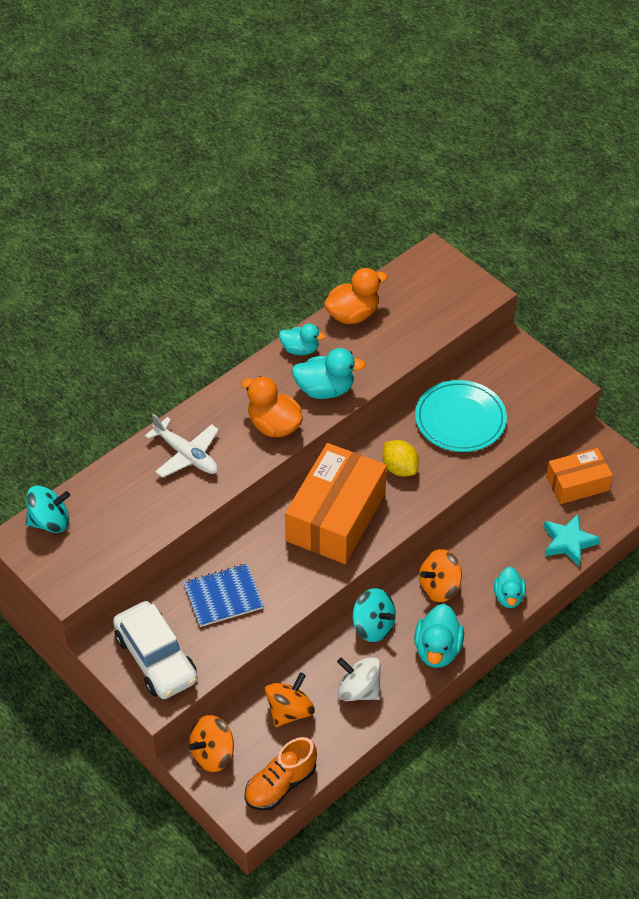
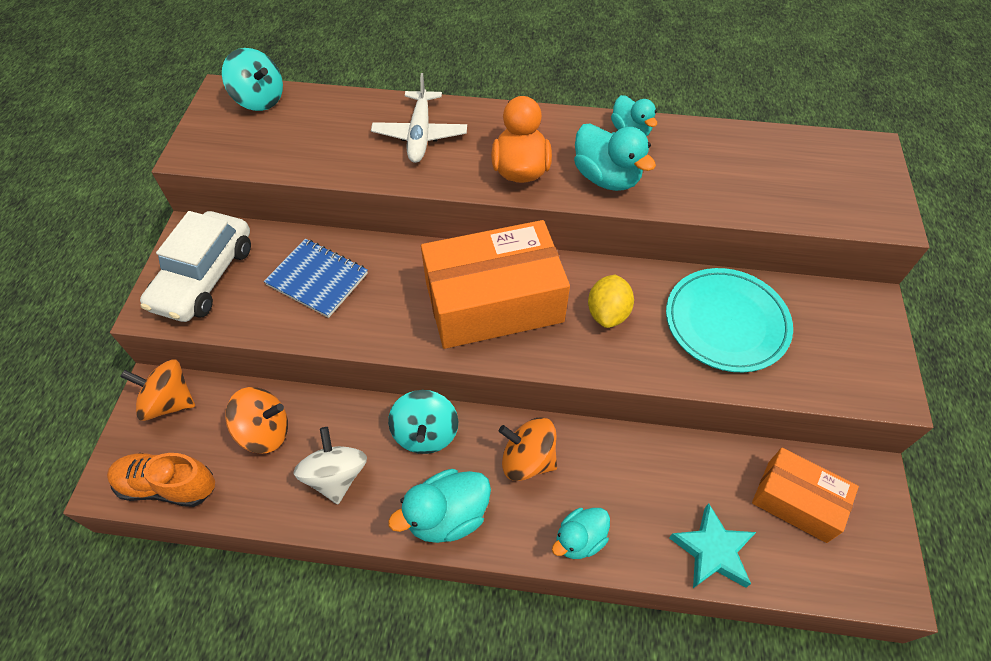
camera: 50 degrees right, 5 degrees up
orange duck [324,268,387,324] -> none

